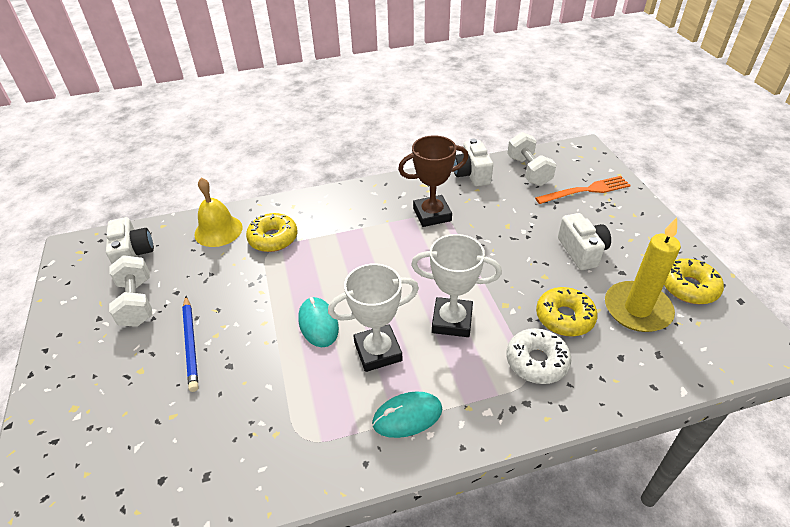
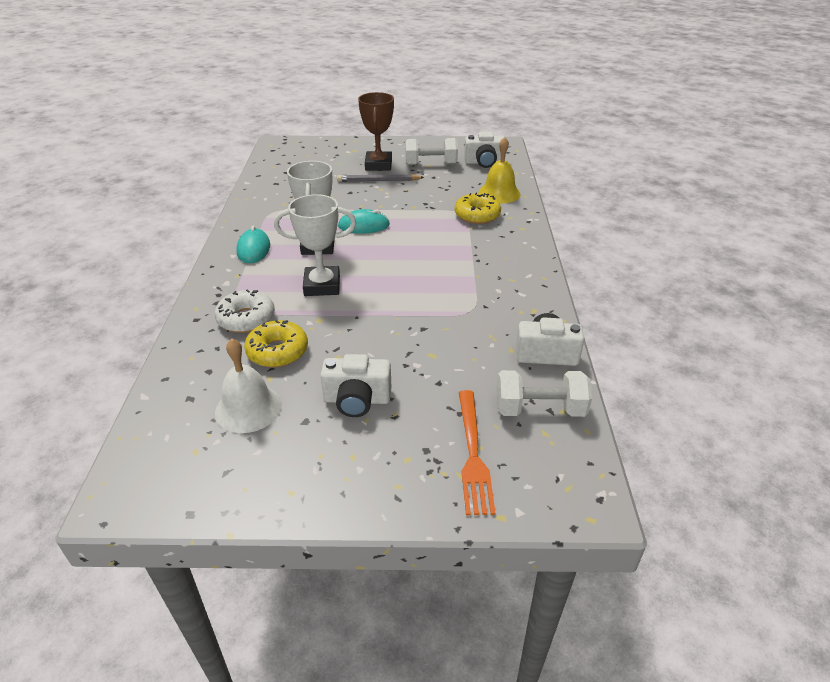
camera: 105 degrees right, 5 degrees down
blue pencil [182,296,198,392] -> grey pencil [337,174,424,182]
brown trophy [398,135,469,227] -> brown trophy moved to [358,92,394,170]
white trophy [411,234,502,337] -> white trophy turned 60 degrees clockwise [274,194,356,296]
yellow candle [605,217,681,332] -> white bell [215,339,282,433]
yellow donut [664,259,724,304] -> none

